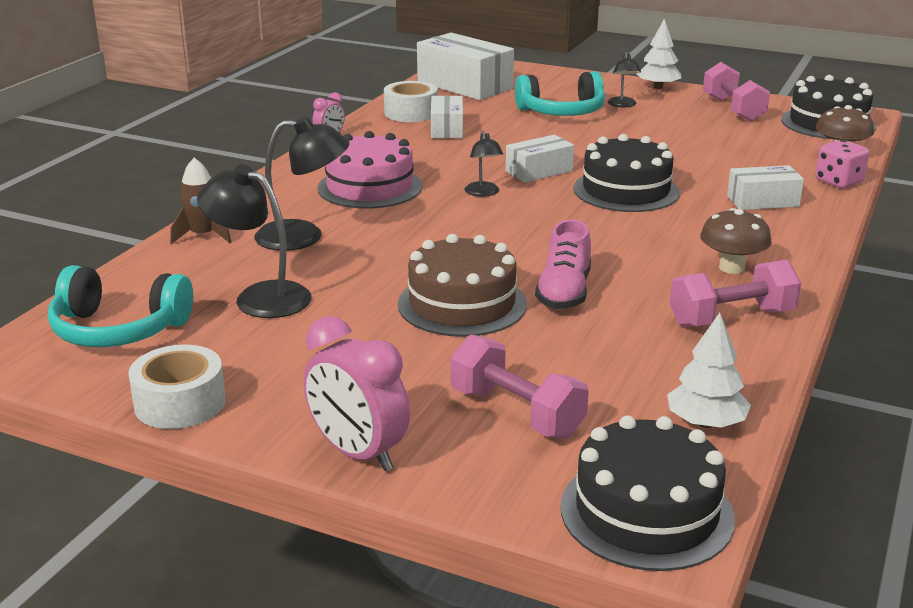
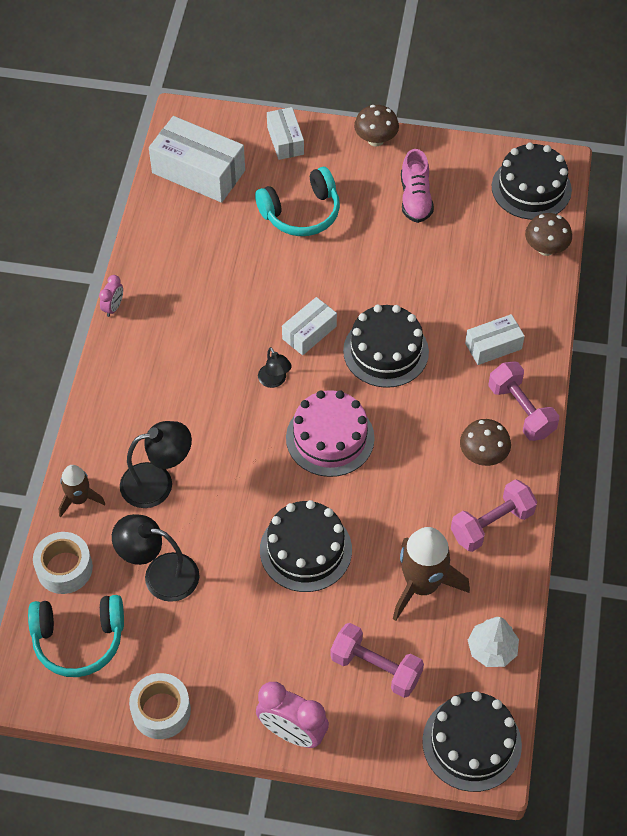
camera: 15 degrees left, 30 degrees up
pink cake [317,131,422,209] -> pink cake moved to [286,390,375,477]
white tape [384,81,438,122] -> white tape moved to [33,532,93,594]
brown cake [398,234,527,337] -> black cake [260,500,352,592]
white box [431,96,463,138] -> white box moved to [267,107,304,160]
pink shoe [535,220,591,309] -> pink shoe moved to [401,149,434,223]
black lamp [608,52,641,107] -> none
white tree [637,19,681,89] -> brown mushroom [354,105,399,146]
pink dumbbell [703,62,770,122] -> pink dumbbell moved to [488,361,559,441]
pink dice [815,140,869,188] -> none
none -> brown rocket [393,527,470,621]

